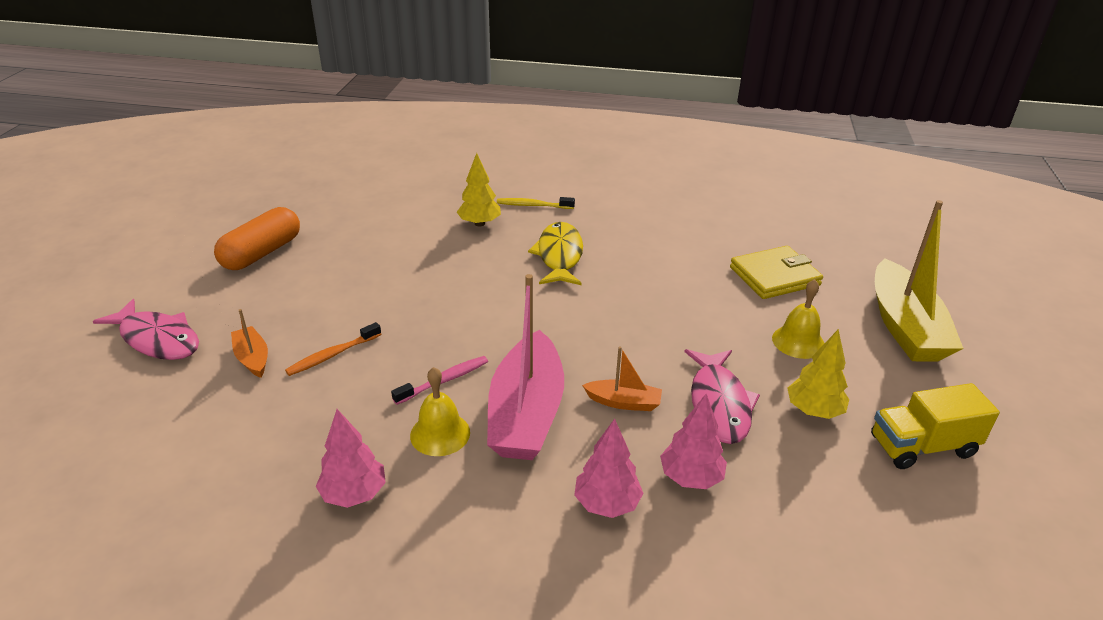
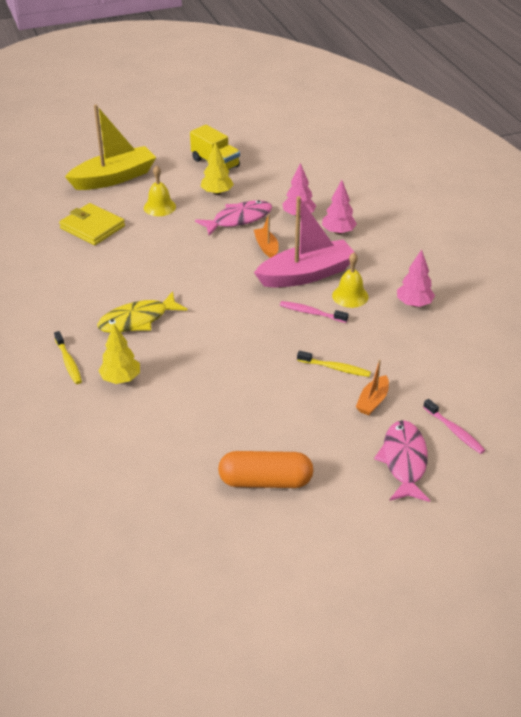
camera: 120 degrees left, 5 degrees up
orange toothbrush [285,322,381,376] -> yellow toothbrush [297,351,371,377]
none -> pink toothbrush [423,399,485,454]

